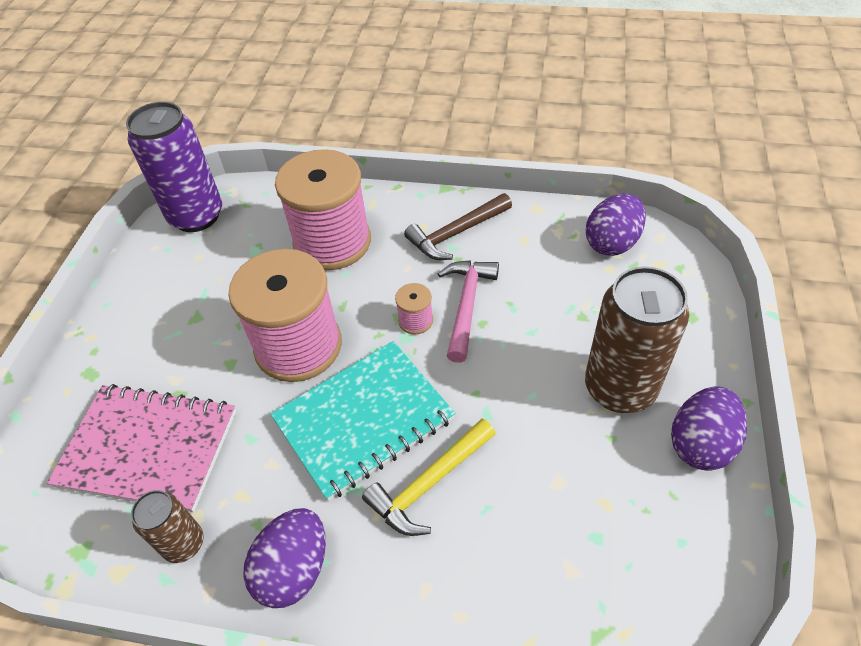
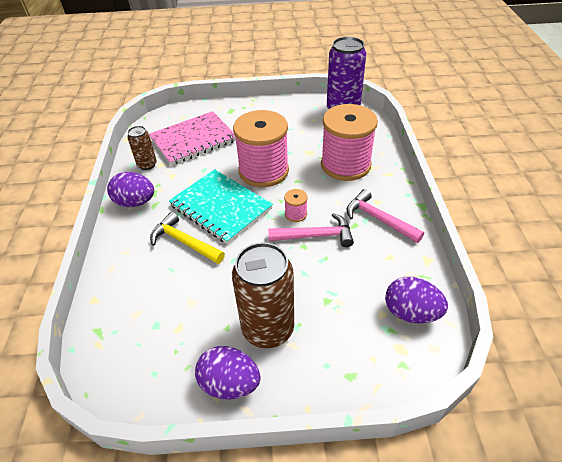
camera: 75 degrees right, 5 degrees down
pink notebook [47,384,236,512] -> pink notebook turned 60 degrees clockwise [149,111,236,166]
brown hammer [404,193,512,260] -> pink hammer [347,189,424,243]

